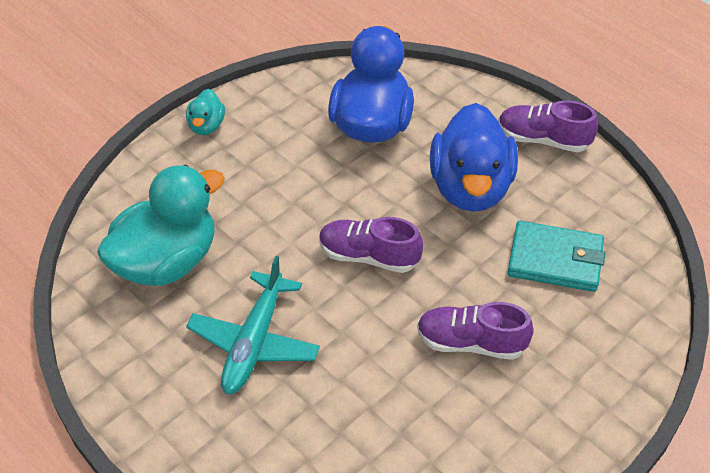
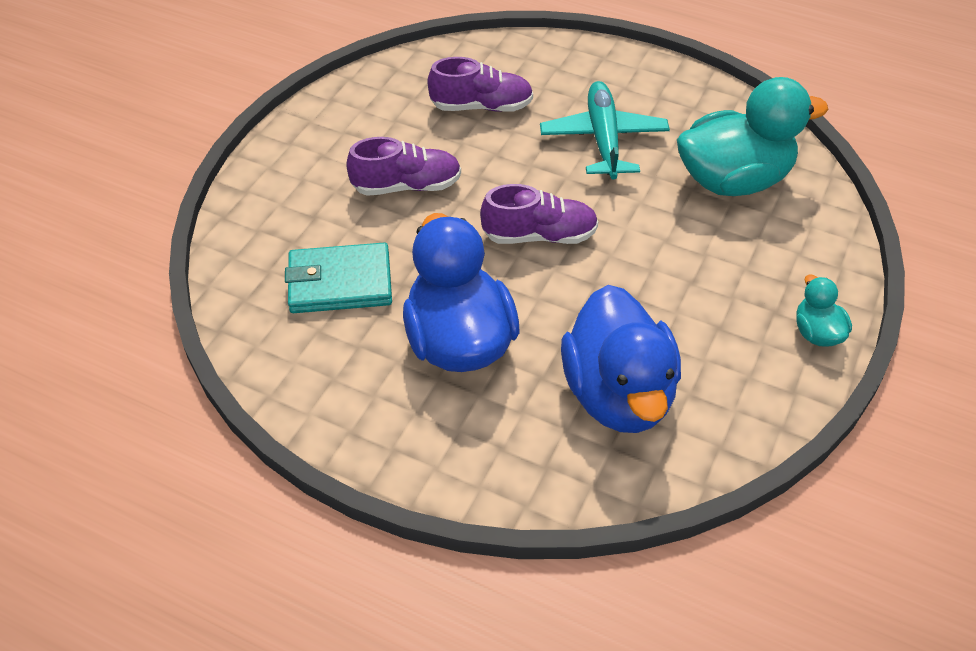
camera: 160 degrees right, 0 degrees up
turquoise duck [97,165,225,286] -> turquoise duck turned 135 degrees counterclockwise [677,77,828,196]
purple shoe [498,100,598,152] -> purple shoe moved to [428,57,533,112]

